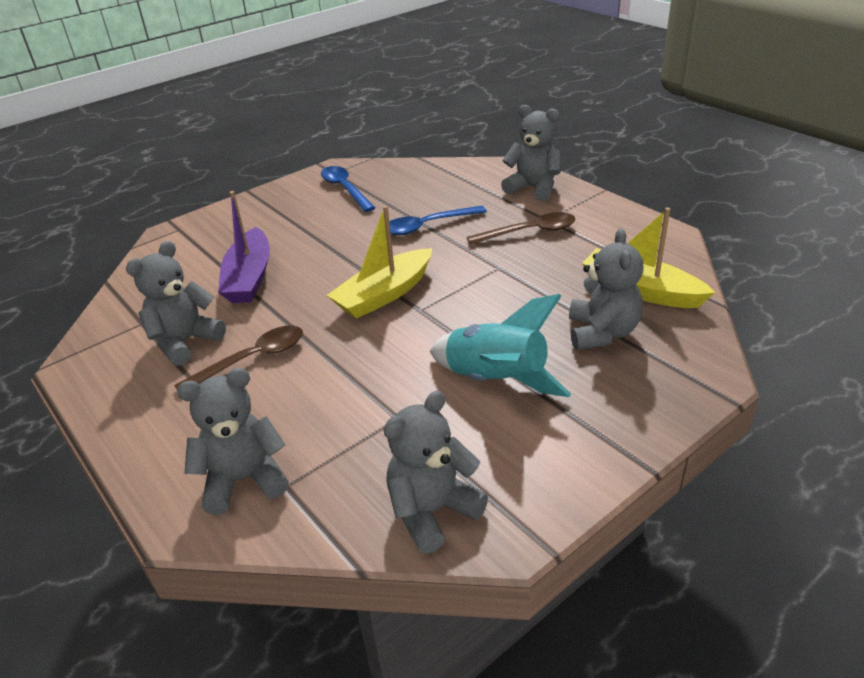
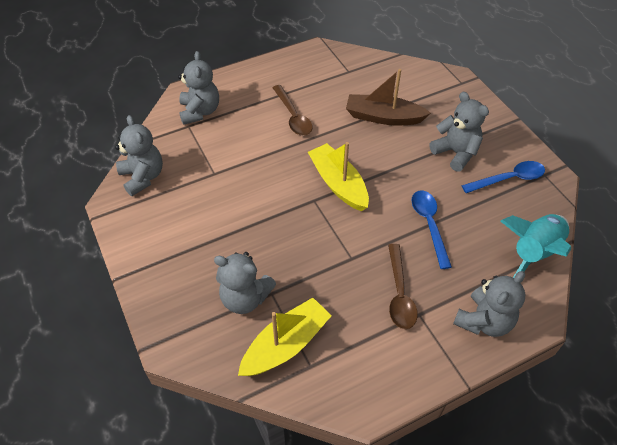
camera: 100 degrees right, 15 degrees up
grey teddy bear [126,241,226,366] -> grey teddy bear moved to [429,92,489,172]
purple boat [218,191,270,303] -> brown boat [346,69,431,125]
turquoise rocket [430,294,571,397] -> turquoise rocket moved to [500,214,571,278]

